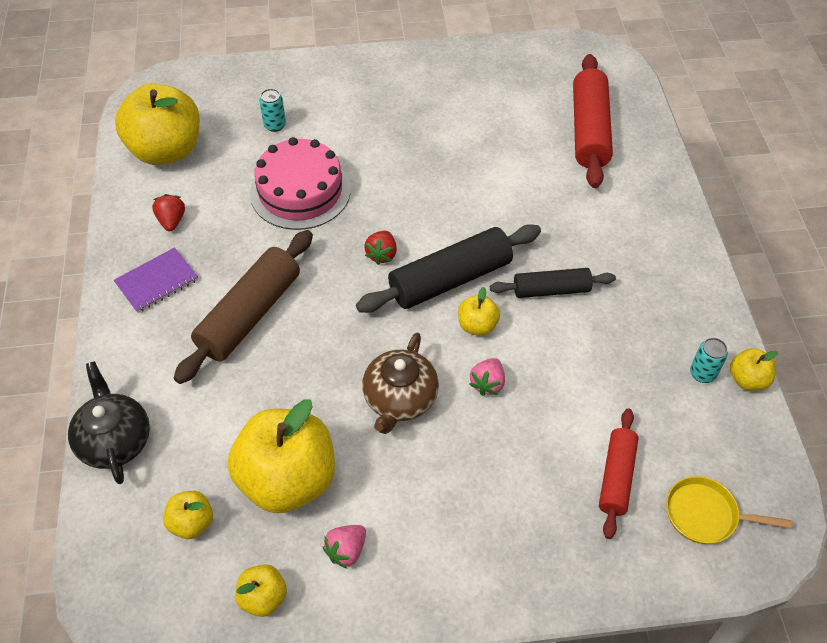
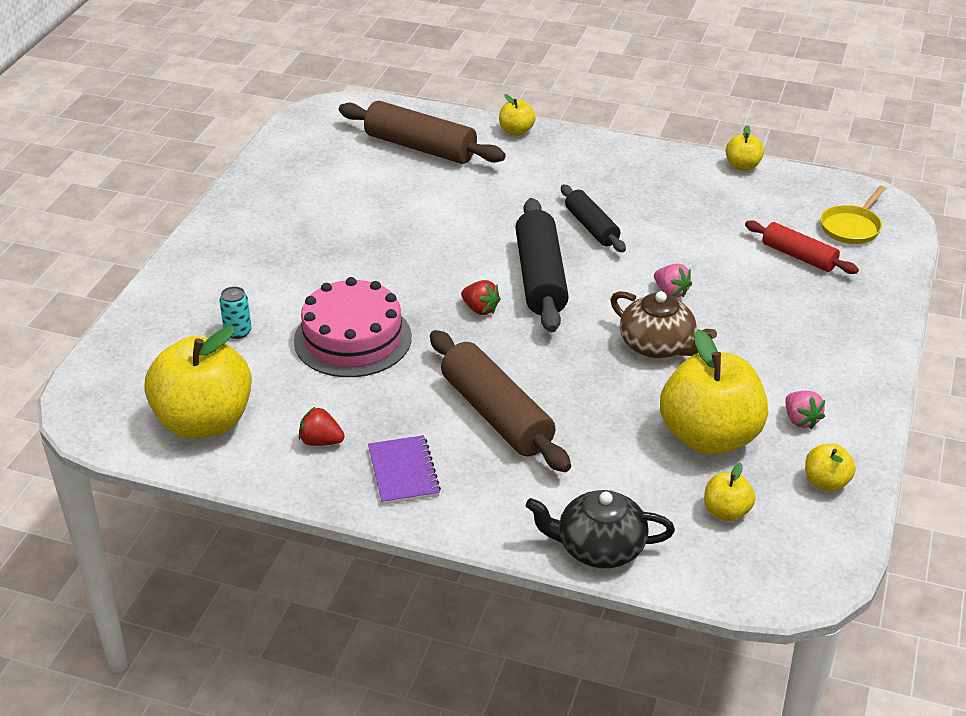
camera: 65 degrees left, 15 degrees down
yellow apple [458,287,500,336] -> yellow apple moved to [499,94,536,136]
black rolling pin [490,268,616,298] -> black rolling pin turned 45 degrees counterclockwise [561,185,626,252]
red rolling pin [573,54,613,188] -> brown rolling pin [339,101,506,164]
turquoise can [690,338,728,383] -> none

